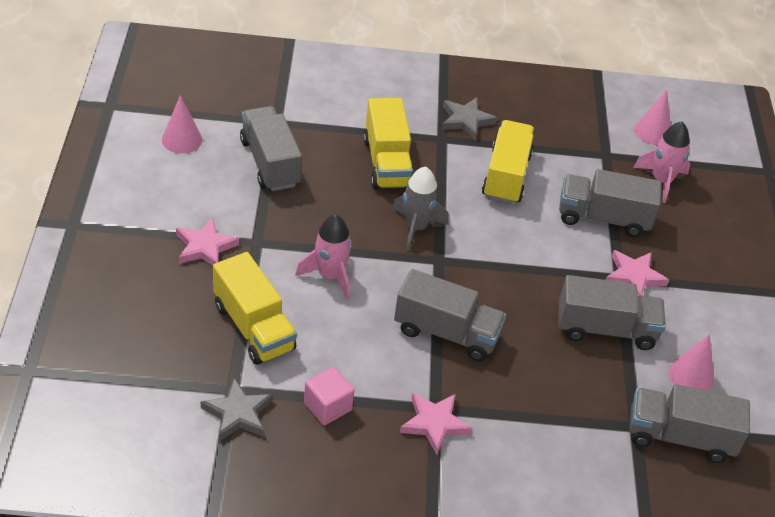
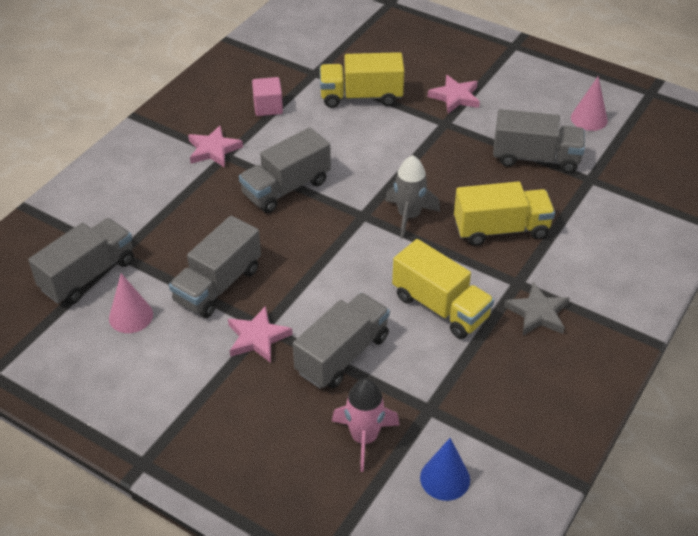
camera: 125 degrees right, 0 degrees up
grey star [201,378,273,441] -> none
pink rocket [295,215,352,300] -> none
yellow truck [363,98,413,189] -> yellow truck turned 150 degrees clockwise [454,181,555,246]
pink cone [634,90,671,145] -> blue cone [420,438,470,501]

